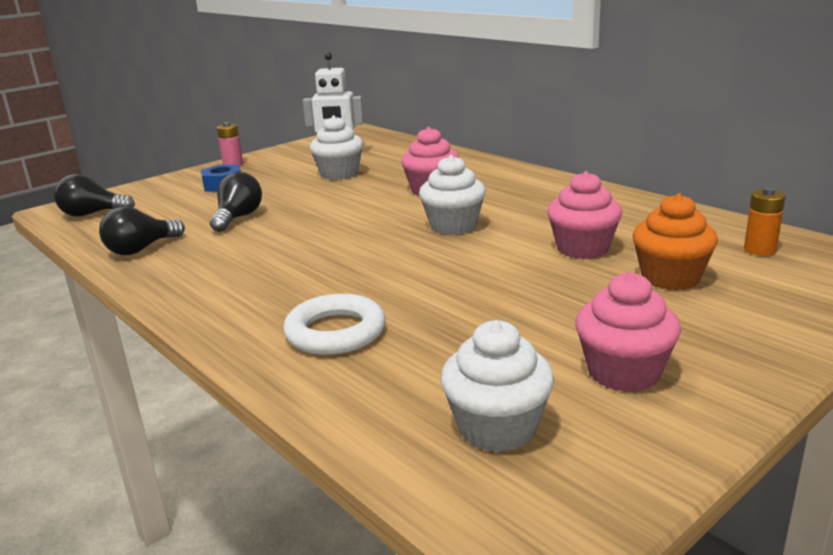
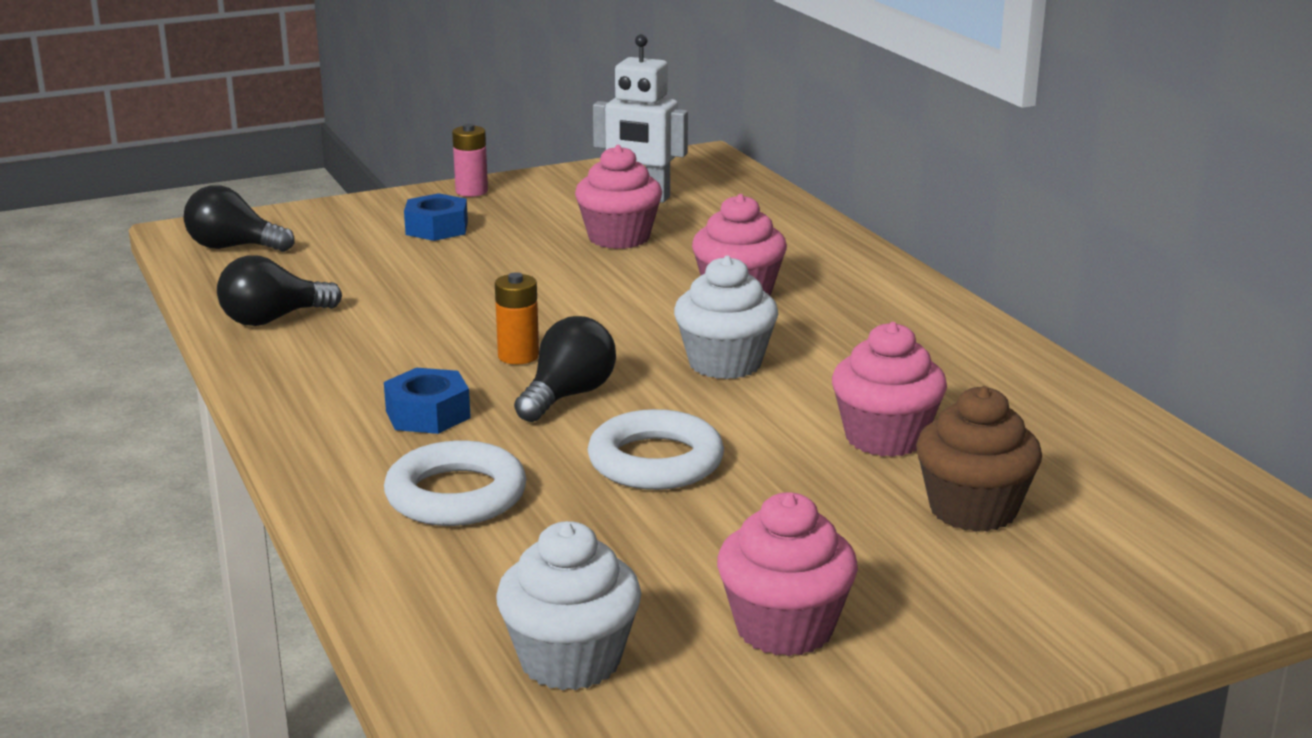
camera: 15 degrees right, 0 degrees up
black light bulb [210,172,262,232] -> black light bulb moved to [514,316,616,422]
white cupcake [310,115,363,180] -> pink cupcake [575,145,662,249]
orange cupcake [633,193,718,290] -> brown cupcake [916,386,1042,532]
orange battery [744,187,786,256] -> orange battery moved to [495,272,539,364]
none -> blue nut [384,368,471,434]
none -> white ring [588,409,724,490]

